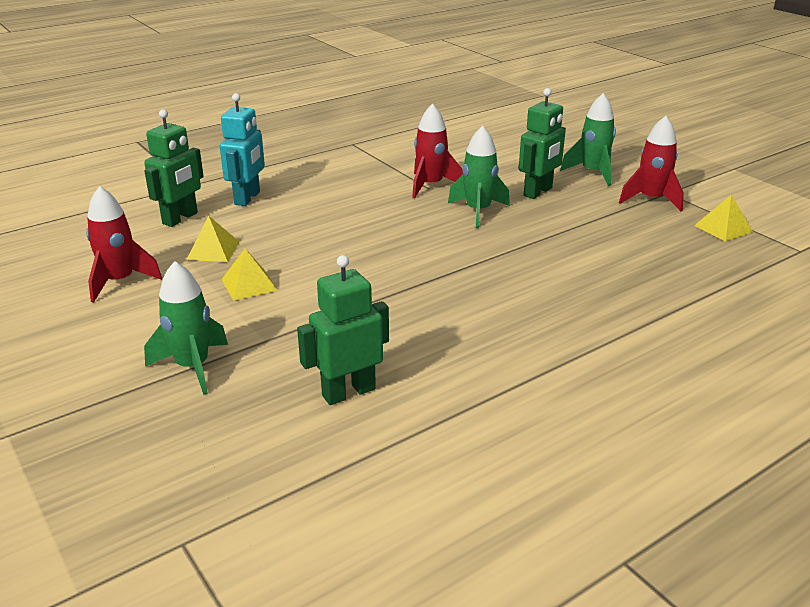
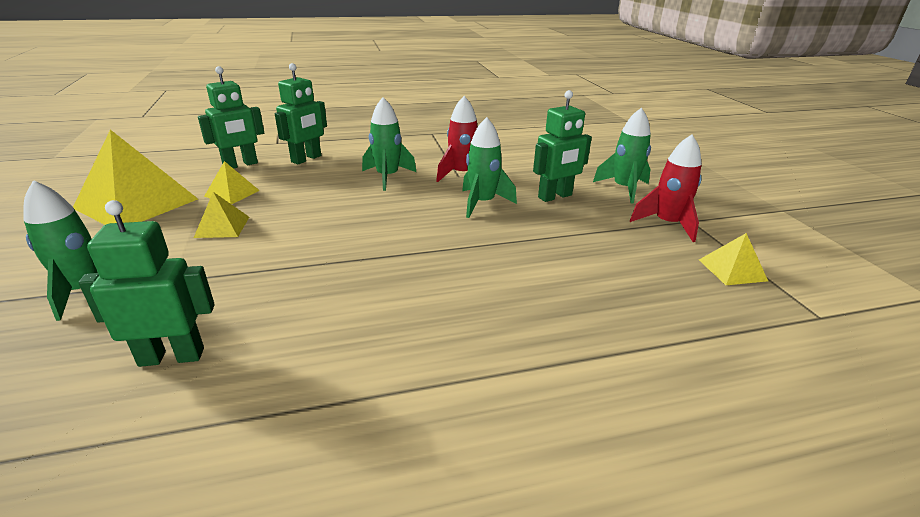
camera: 20 degrees right, 0 degrees up
red rocket [86,186,162,302] -> yellow pyramid [73,130,198,225]
turquoise robot [220,93,265,206] -> green robot [275,63,327,164]
none -> green rocket [362,97,416,191]

